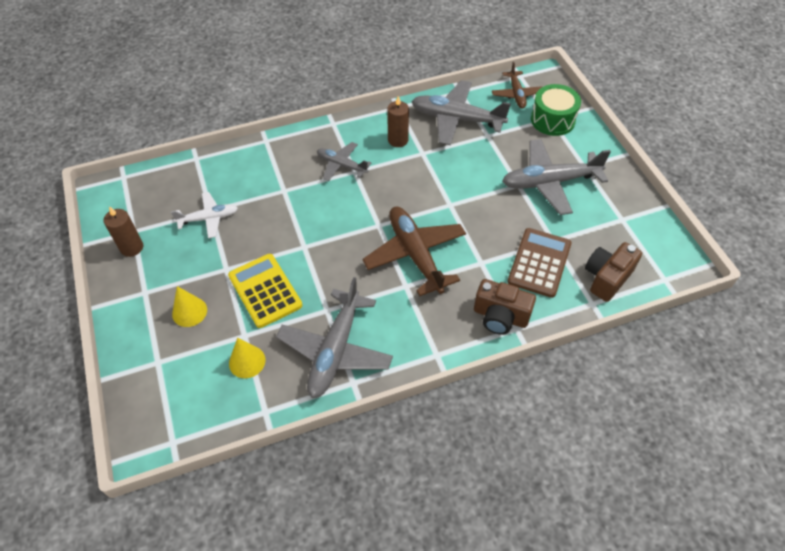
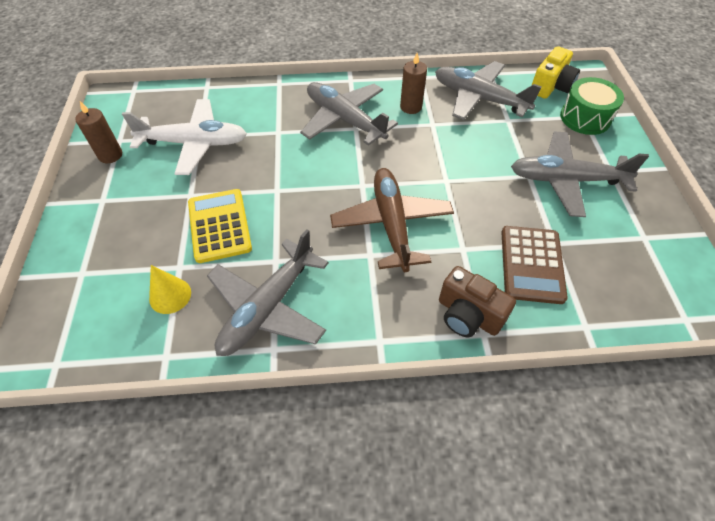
camera: 15 degrees right, 0 degrees up
white plane [171,192,238,238] -> white plane [122,99,247,175], size x1.74
yellow cone [172,286,207,327] -> none
grey plane [317,142,371,181] -> grey plane [300,82,398,146], size x1.74
brown plane [492,62,542,109] -> yellow camera [531,46,580,99]
brown calculator [507,228,572,298] -> brown calculator turned 150 degrees clockwise [501,226,568,304]
brown camera [585,242,642,302] -> none

